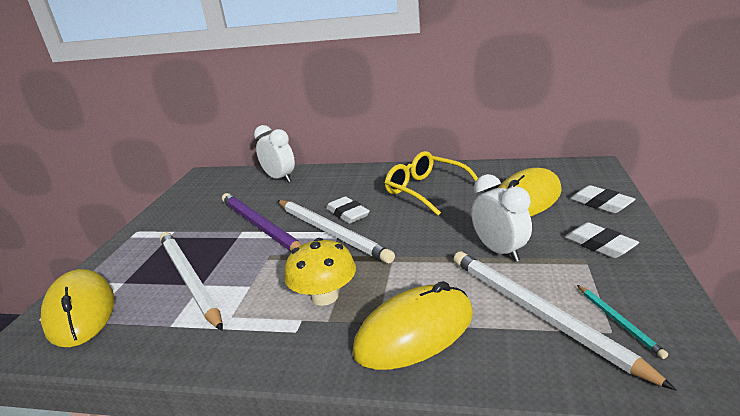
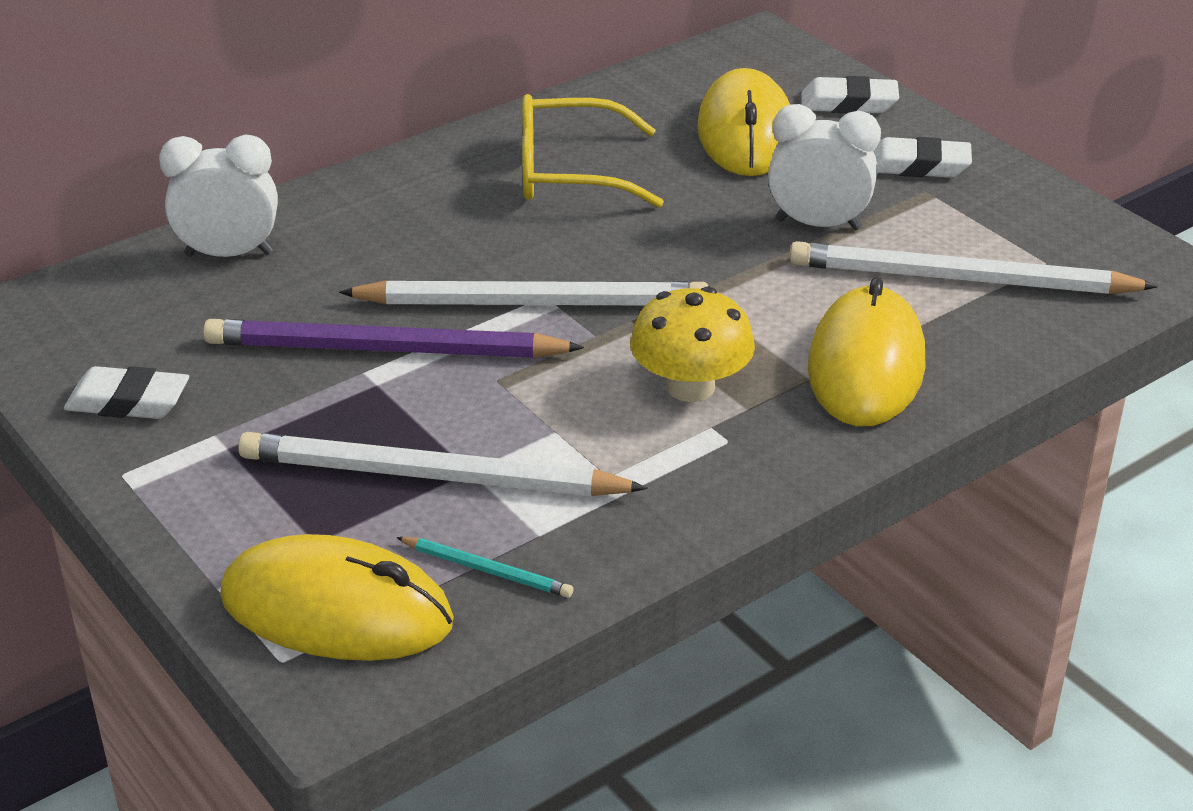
camera: 50 degrees left, 10 degrees up
white eraser [326,196,370,224] -> white eraser moved to [64,366,189,419]
turquoise pencil [577,285,668,359] -> turquoise pencil moved to [396,537,573,598]

